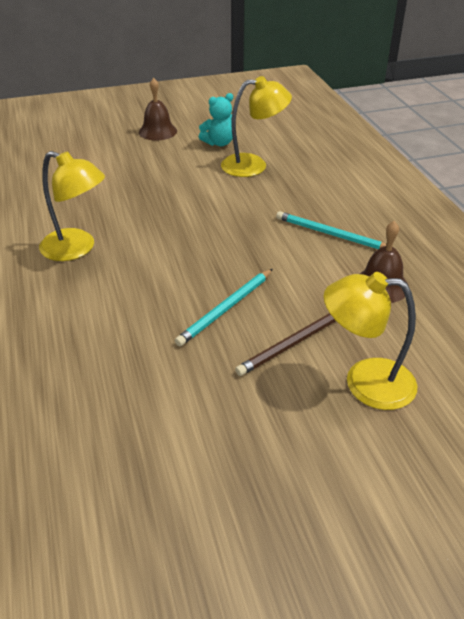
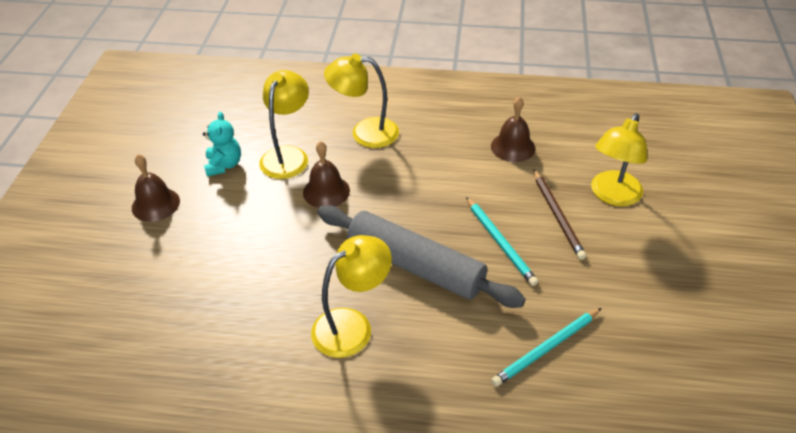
camera: 65 degrees left, 5 degrees up
turquoise pencil [276,211,387,249] -> turquoise pencil moved to [491,308,602,387]
none -> brown bell [303,141,350,208]
none -> grey rolling pin [317,205,526,308]
none -> yellow lamp [324,54,399,148]

